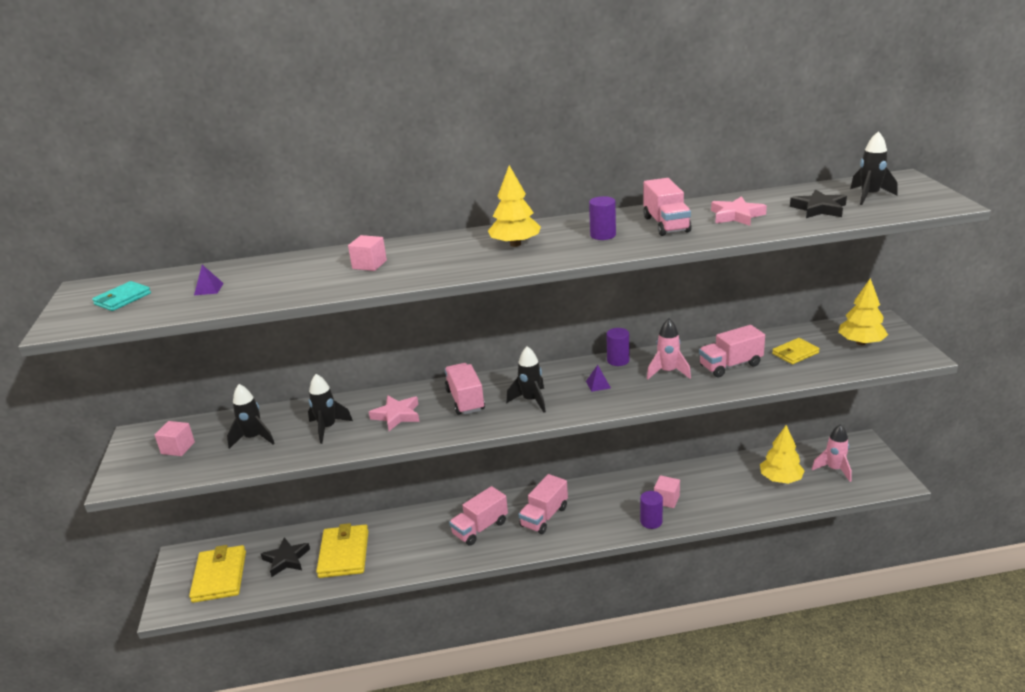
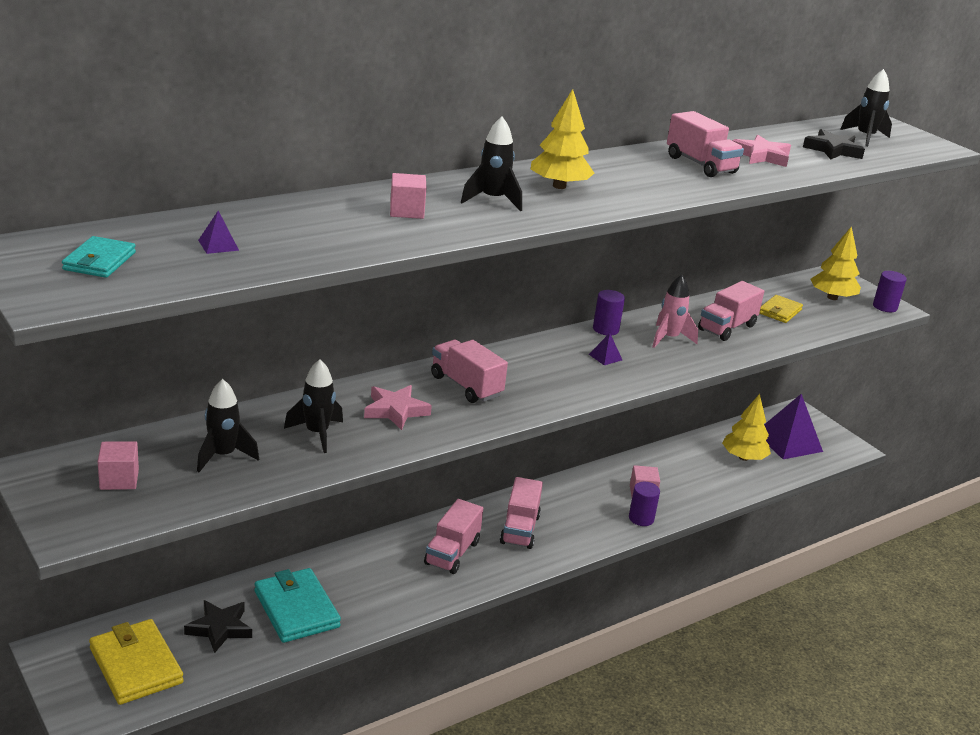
camera: 30 degrees left, 0 degrees up
yellow wallet [316,523,369,578] -> turquoise wallet [254,568,341,643]
black rocket [506,346,546,412] -> black rocket moved to [461,117,522,211]
purple cylinder [589,196,616,240] -> purple cylinder moved to [873,271,907,312]
pink rocket [812,424,852,482] -> purple pyramid [764,394,823,459]

